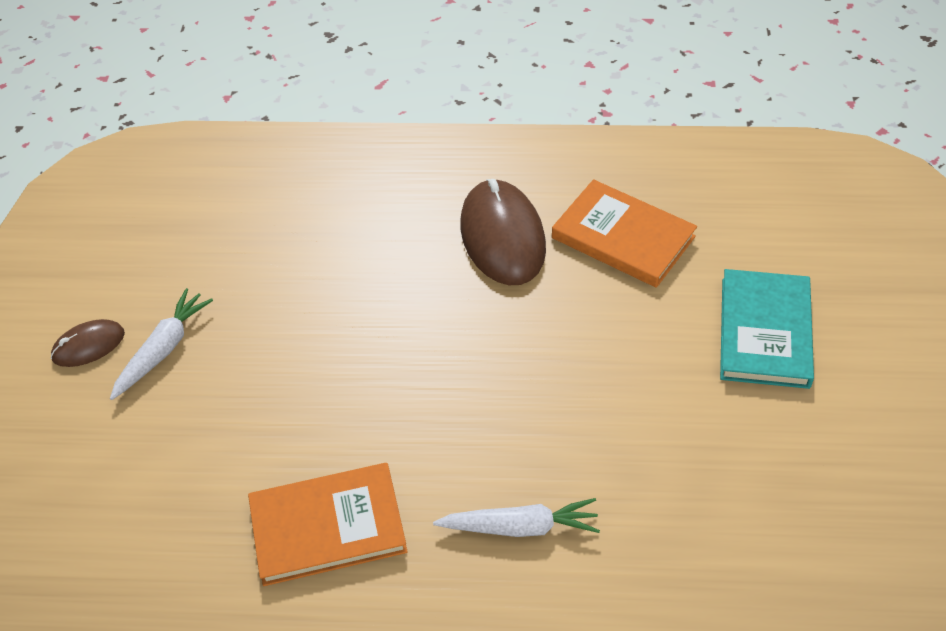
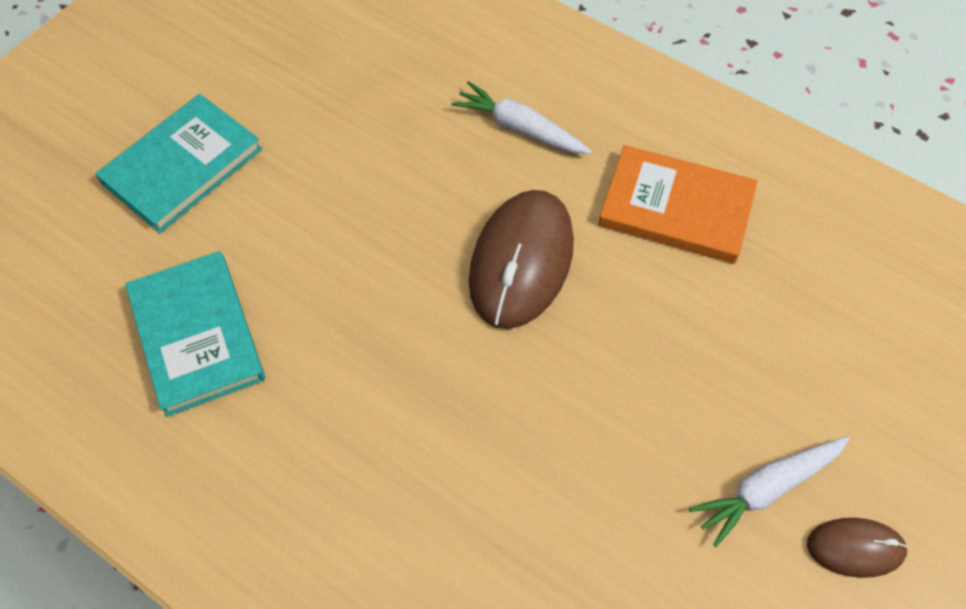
camera: 150 degrees left, 10 degrees up
brown mouse [460,179,546,285] -> brown mouse moved to [469,190,574,329]
orange book [552,179,697,288] -> turquoise book [125,251,265,417]

